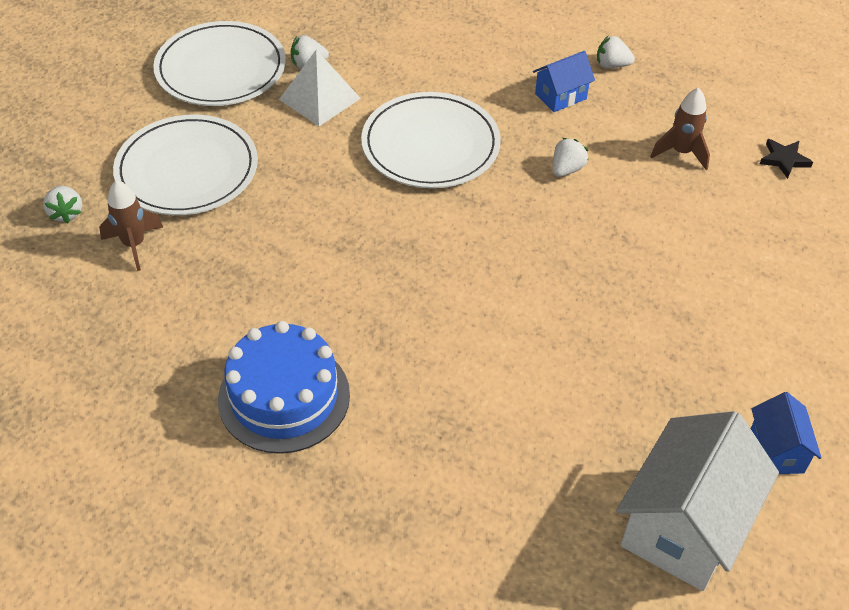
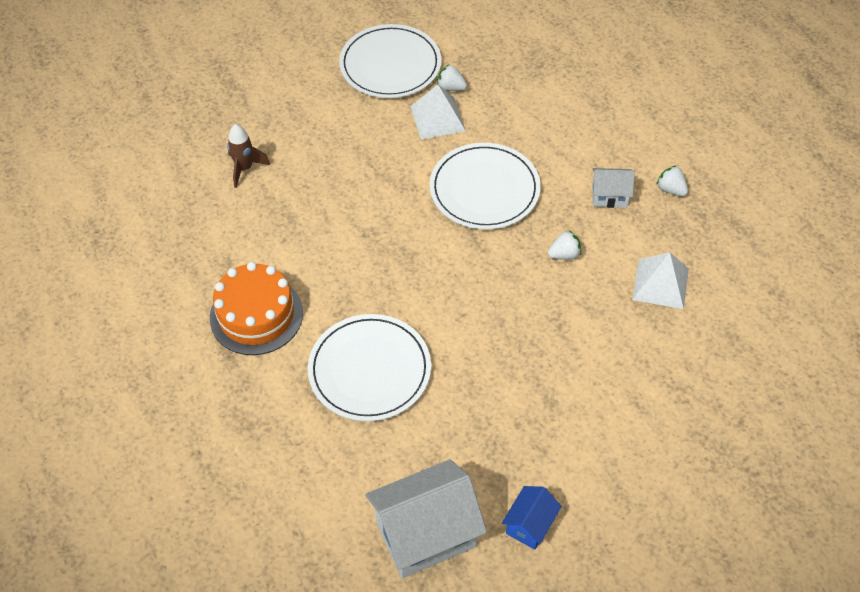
camera: 35 degrees right, 5 degrees up
white strawberry [43,186,82,224] -> none
white plate [113,115,258,215] -> white plate moved to [308,314,431,421]
blue cake [218,321,350,454] -> orange cake [210,262,303,355]
blue house [533,51,595,112] -> white house [592,168,635,208]
brown rocket [650,88,710,170] -> white pyramid [632,252,689,309]
black star [760,139,813,179] -> none

